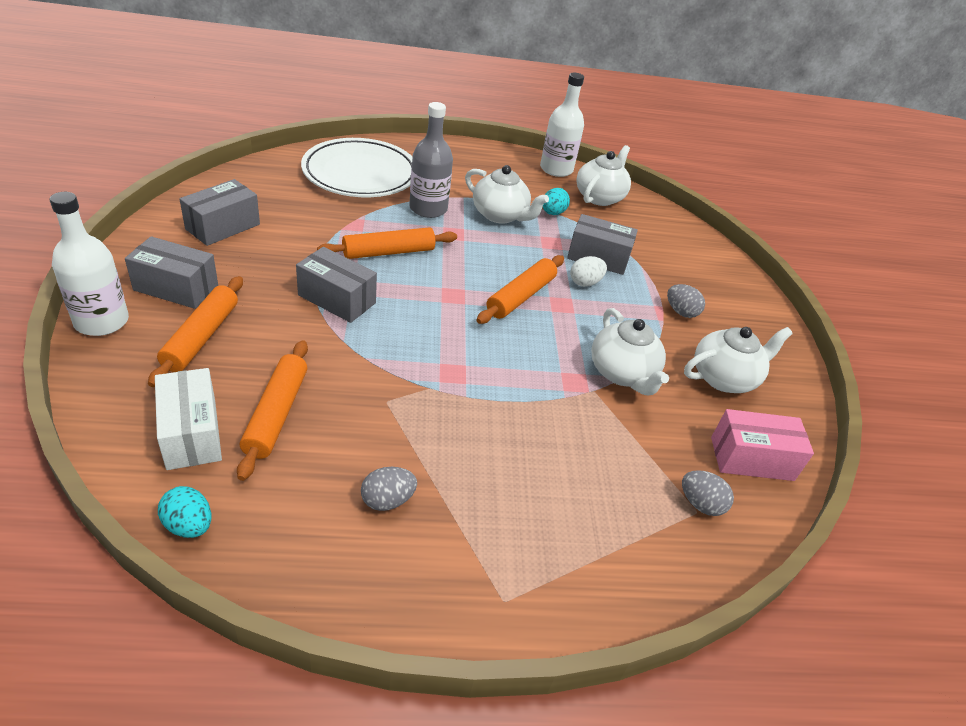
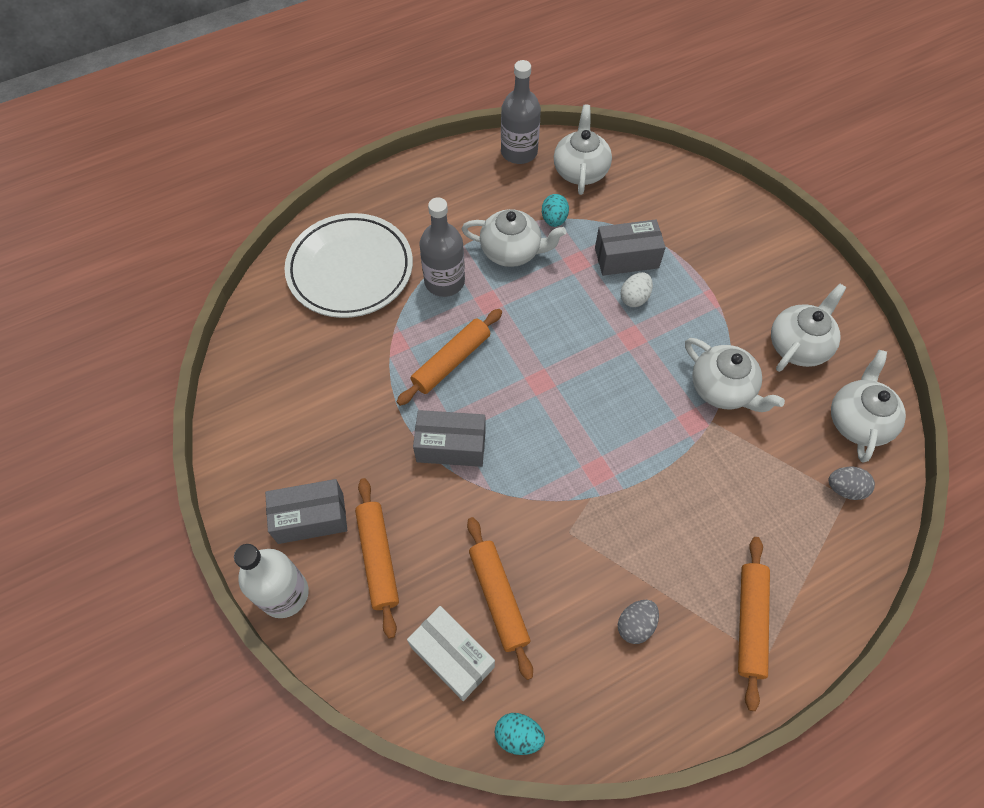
camera: 20 degrees left, 20 degrees up
grey box [179,179,260,246] -> none
orange rolling pin [476,255,564,324] -> orange rolling pin moved to [738,537,770,711]
white bottle [540,73,584,177] -> grey bottle [501,60,541,164]
grey egg [667,284,705,318] -> none
pink box [711,409,814,481] -> white teapot [831,350,906,463]

